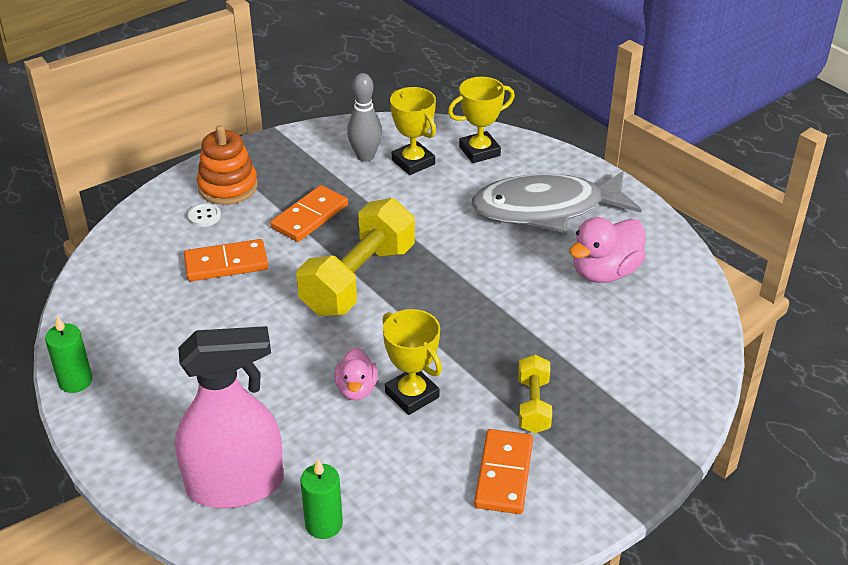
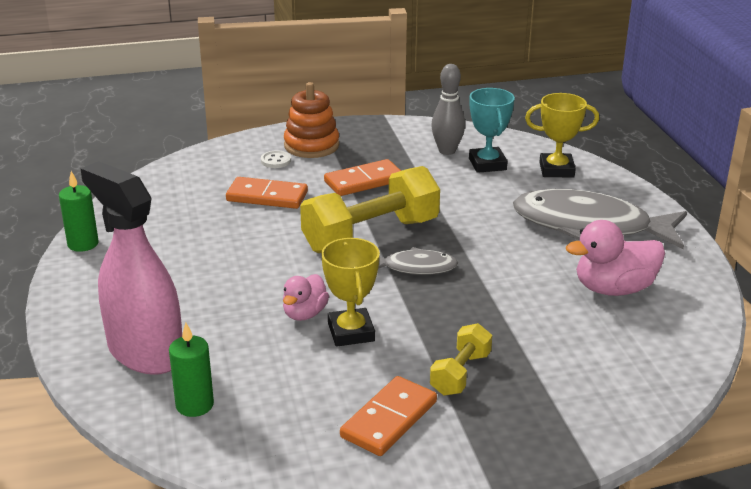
camera: 25 degrees right, 10 degrees down
pink spray bottle [175,326,283,508] -> pink spray bottle turned 150 degrees counterclockwise [80,161,182,375]
yellow trophy [390,87,436,175] -> turquoise trophy [469,88,515,173]
none -> grey fish [378,247,458,275]

